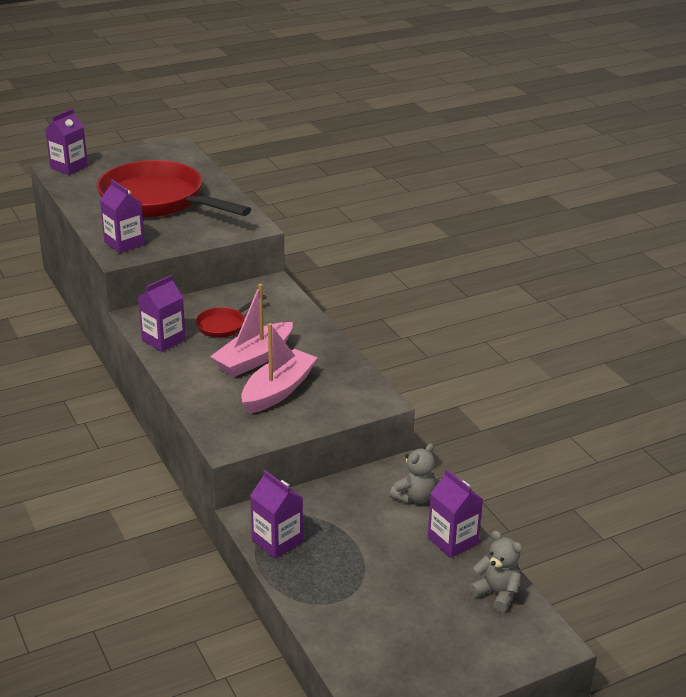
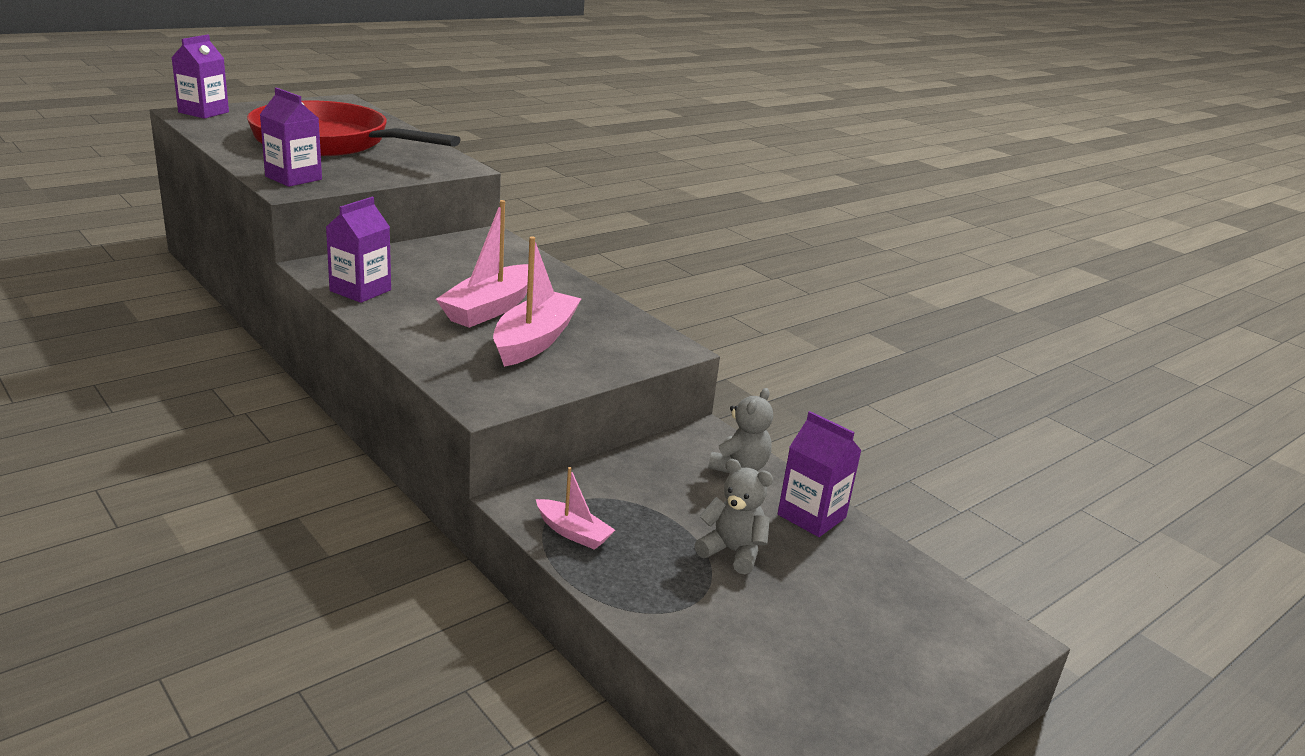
camera: 15 degrees left, 5 degrees down
red pan [195,295,267,338] -> none
purple carton [250,470,303,559] -> pink boat [536,467,615,550]
grey teddy bear [469,531,522,612] -> grey teddy bear moved to [695,459,773,574]

